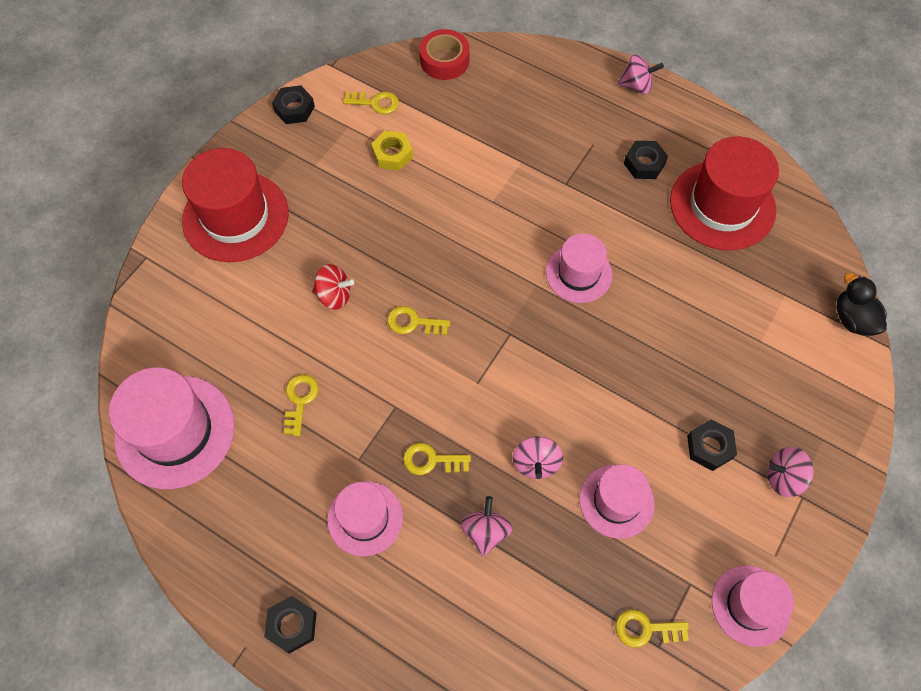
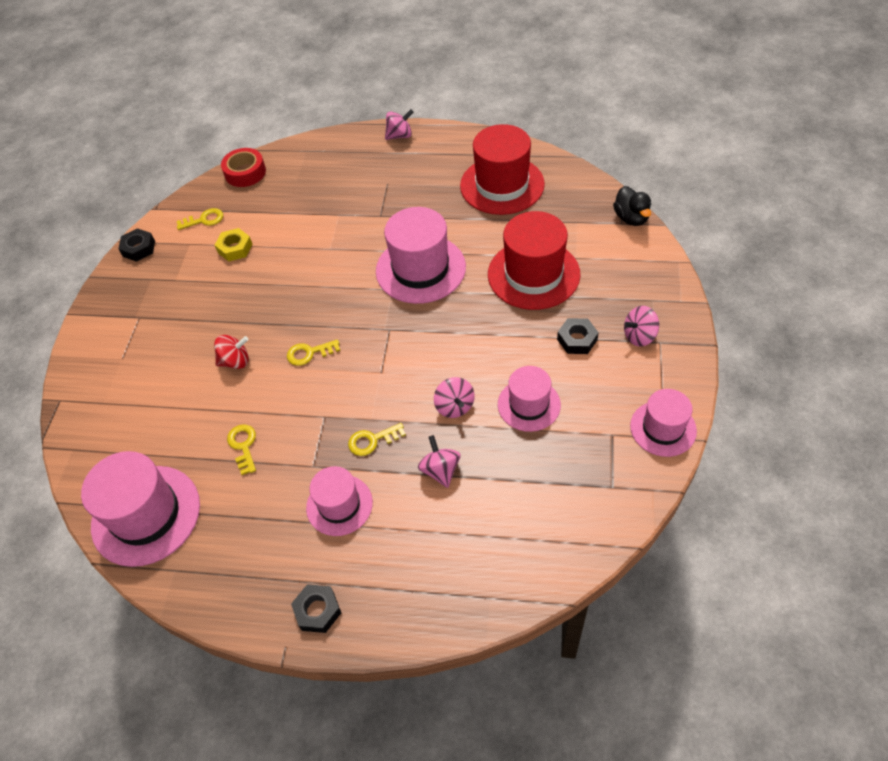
camera: 20 degrees left, 10 degrees down
red hat [182,148,289,262] -> red hat moved to [488,211,581,310]
pink hat [546,233,612,303] -> pink hat [376,207,466,304], size x1.64
yellow key [615,609,689,648] -> none
black nut [623,141,668,179] -> none
black duck [837,273,887,336] -> black duck turned 150 degrees counterclockwise [613,186,651,226]

